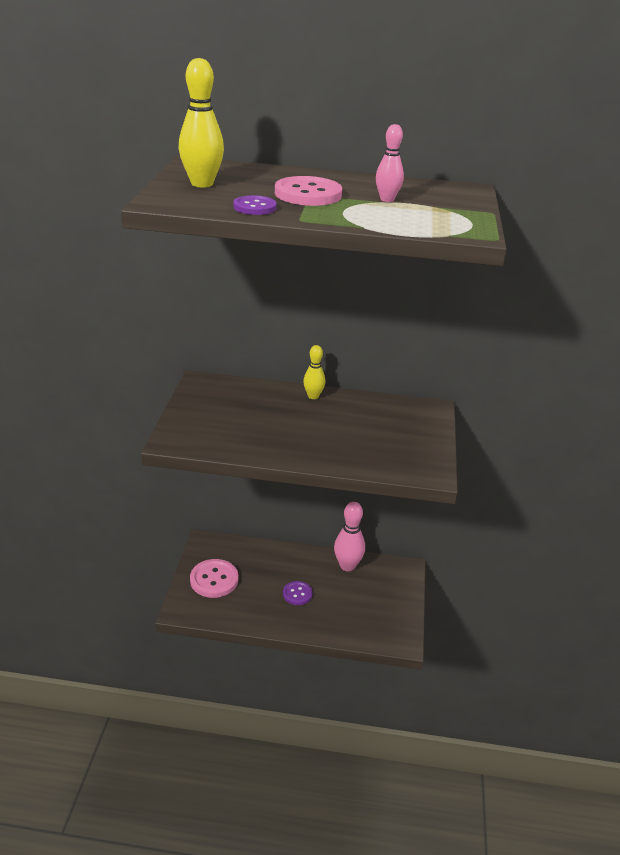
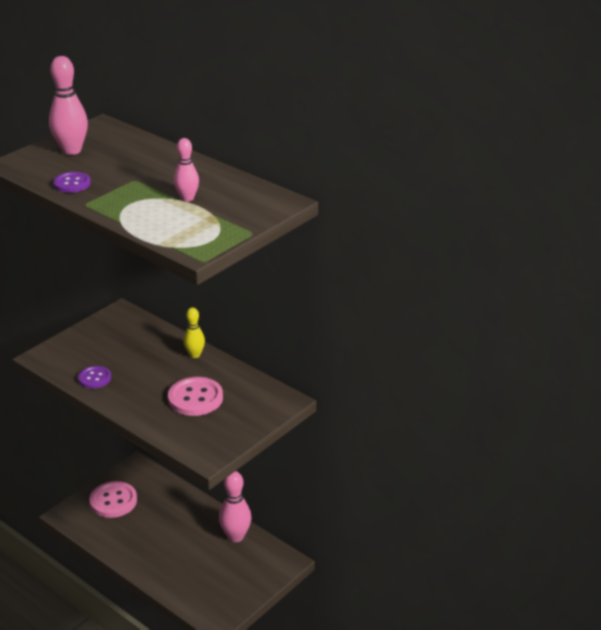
camera: 35 degrees right, 0 degrees up
yellow bowling pin [179,58,224,187] -> pink bowling pin [49,56,88,155]
pink button [275,176,342,206] -> pink button moved to [168,377,223,416]
purple button [283,581,312,605] -> purple button moved to [78,366,111,389]

